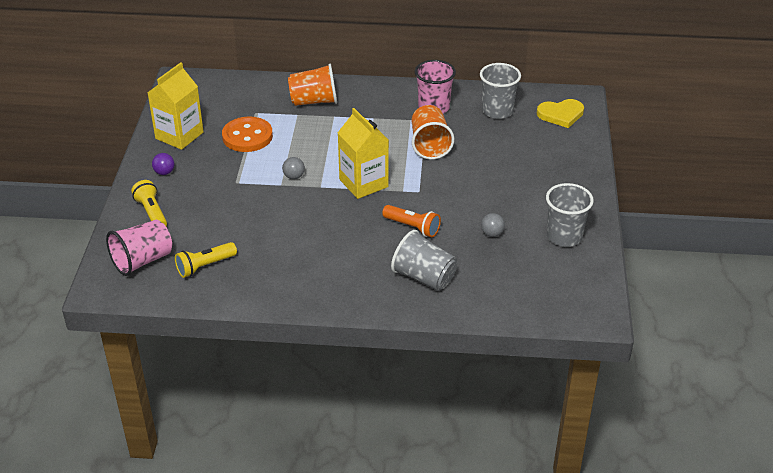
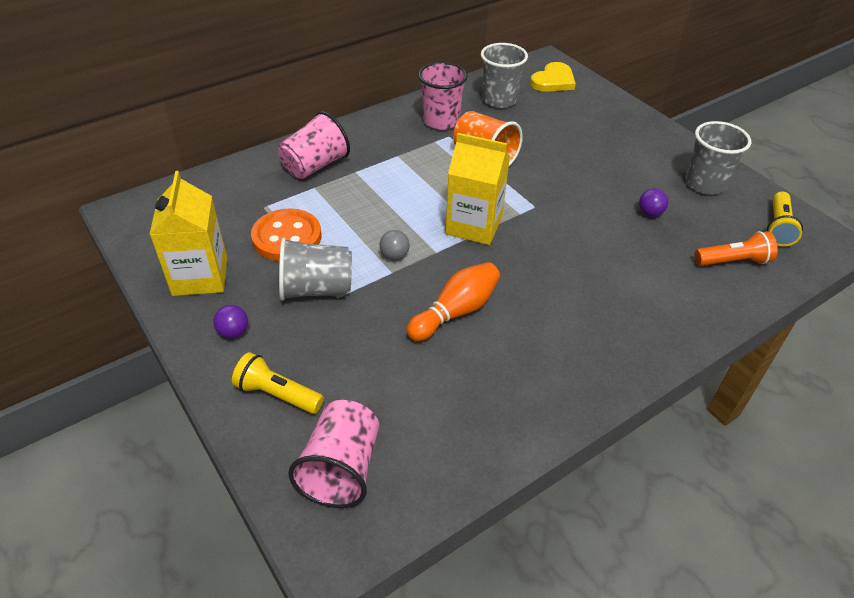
camera: 40 degrees left, 5 degrees up
yellow flashlight [175,242,237,278] -> yellow flashlight moved to [767,191,803,247]
orange cup [288,64,337,106] -> pink cup [278,111,350,179]
orange flashlight [382,205,441,237] -> orange flashlight moved to [695,231,778,266]
grey cup [391,230,457,291] -> grey cup moved to [279,238,352,301]
grey ball [481,213,505,237] -> purple ball [639,188,668,217]
none -> orange bowling pin [406,262,500,341]

